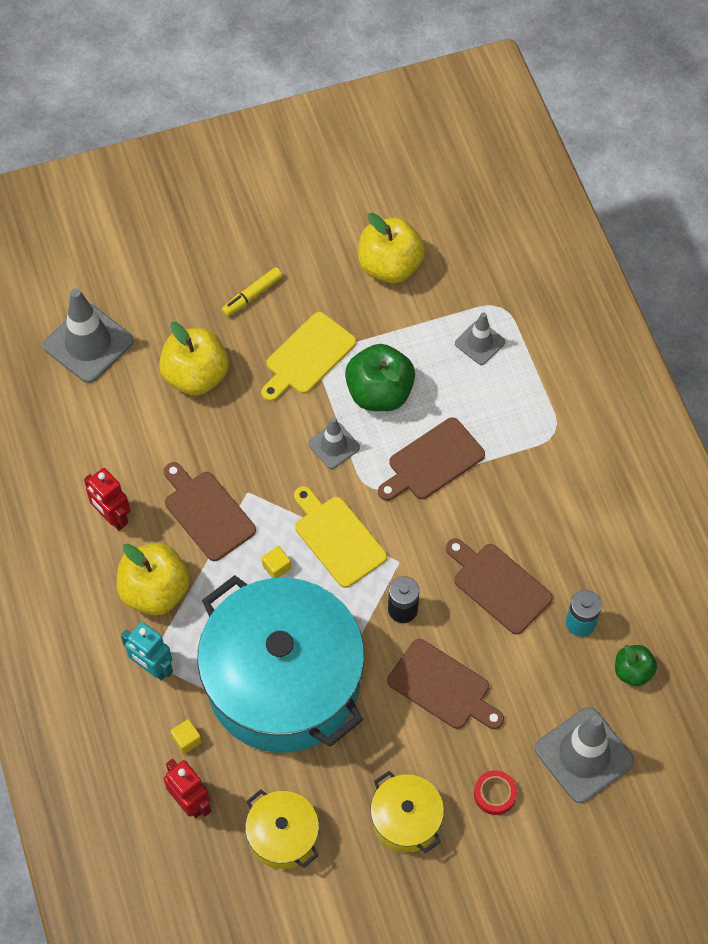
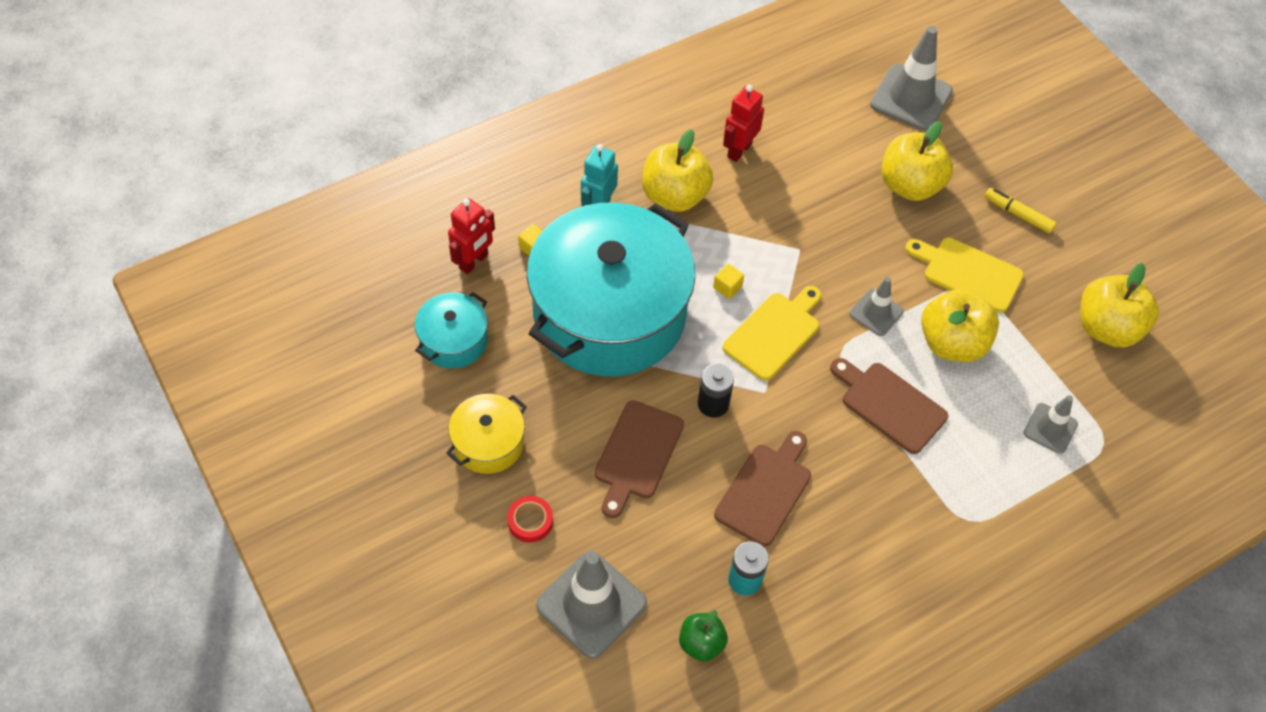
camera: 75 degrees right, 5 degrees down
brown cutting board [164,462,256,561] -> none
yellow pot [245,789,319,869] -> turquoise pot [415,292,488,369]
green apple [345,344,415,411] -> yellow apple [921,289,999,362]

